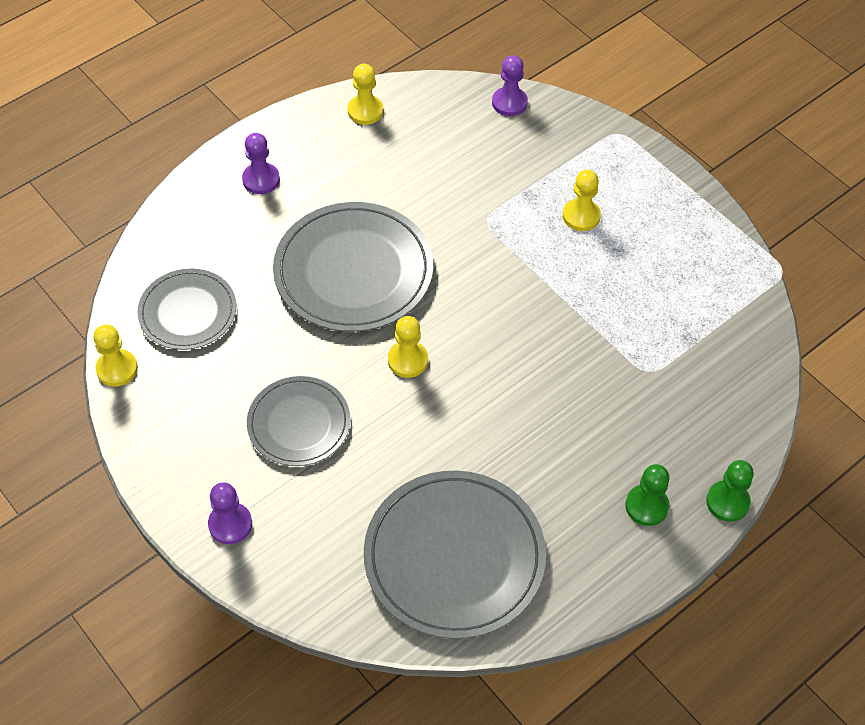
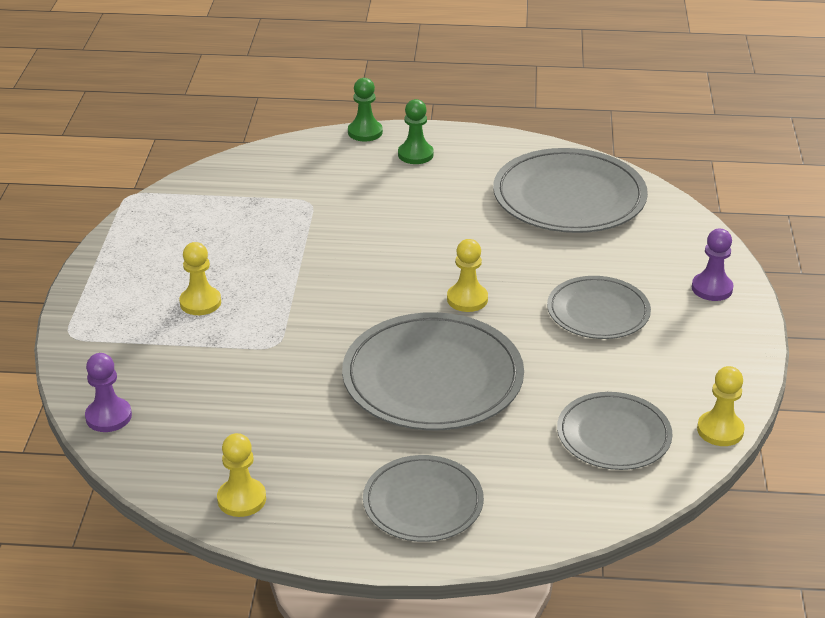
camera: 135 degrees left, 20 degrees down
purple pawn [242,133,280,194] -> grey plate [363,455,484,542]

